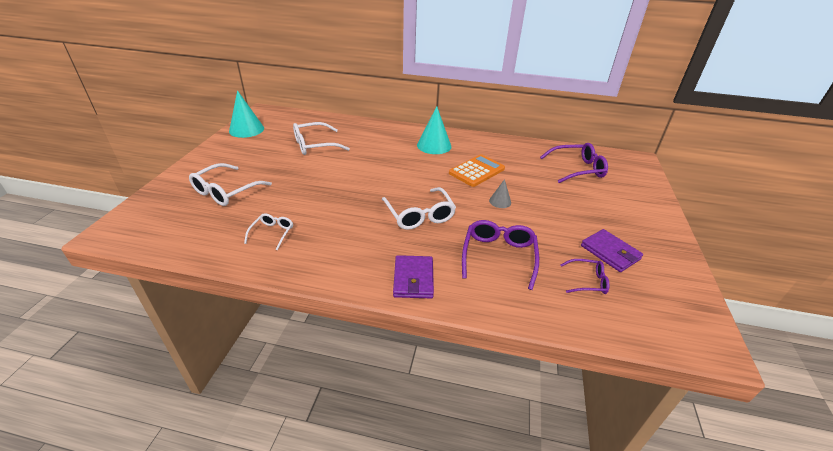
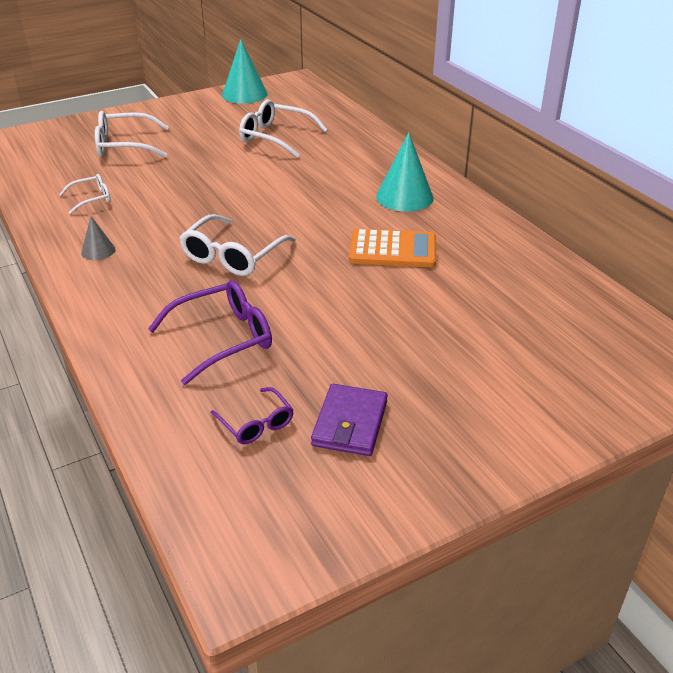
camera: 50 degrees right, 0 degrees up
purple wallet [393,255,434,298] -> none
grey cone [489,179,511,208] -> grey cone moved to [81,216,116,260]
purple glasses [540,143,608,183] -> none

